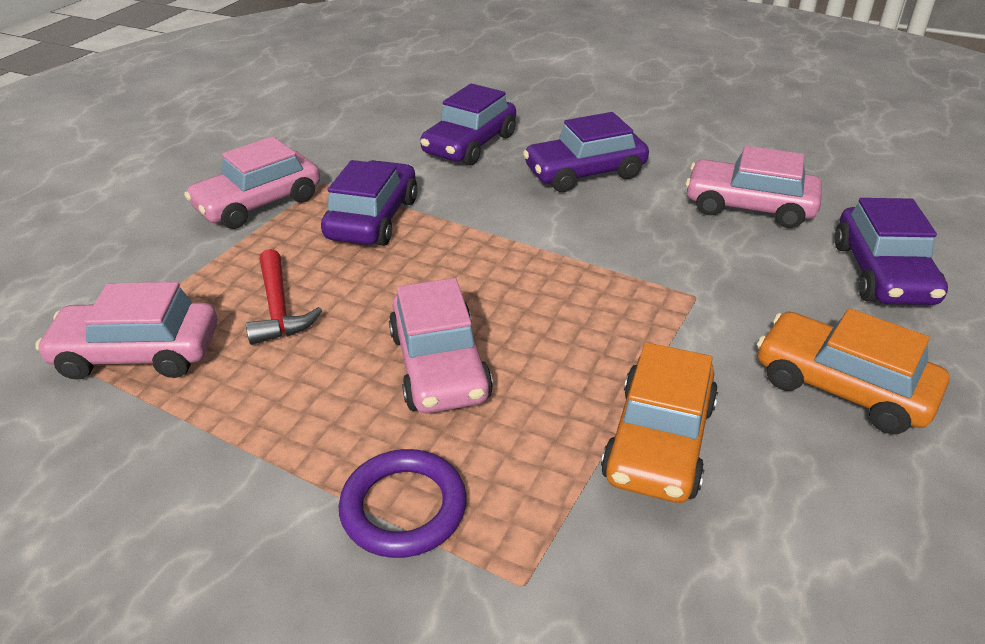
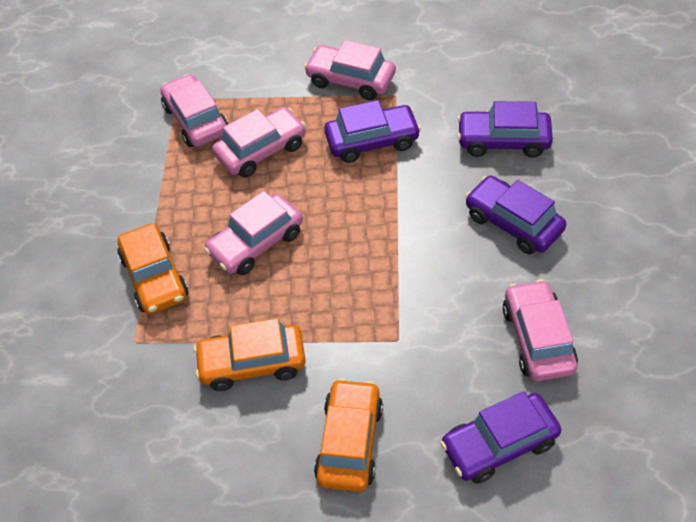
camera: 65 degrees right, 15 degrees up
red hammer [246,249,322,345] -> pink car [212,107,306,177]
purple ring [339,449,467,558] -> orange car [117,223,188,314]

